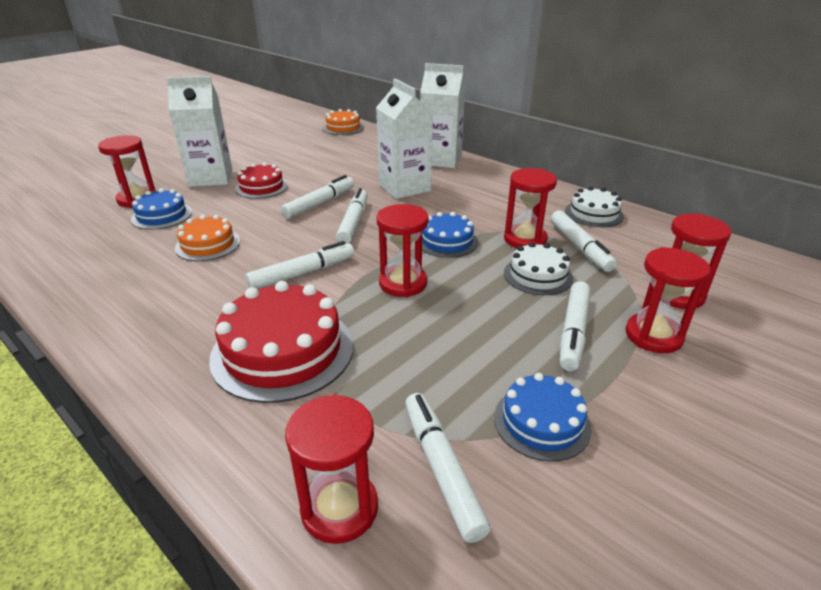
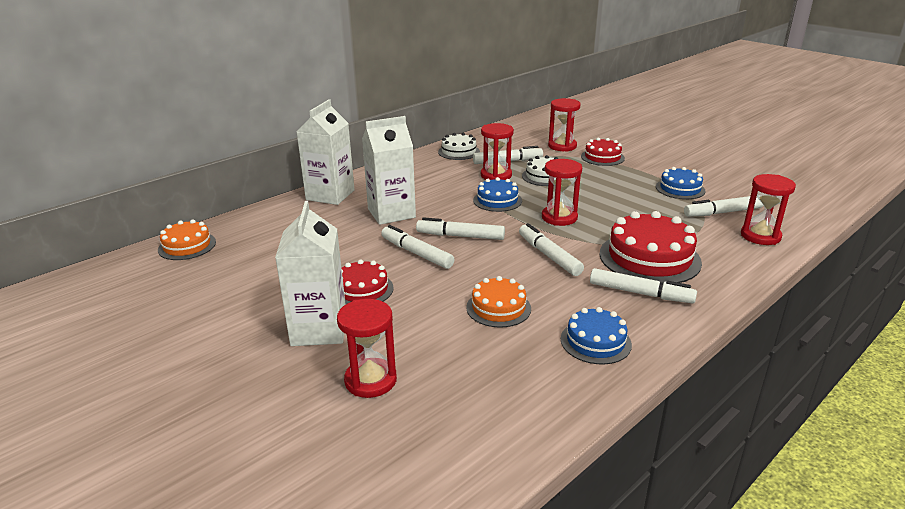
camera: 85 degrees left, 5 degrees down
blue cake [131,188,192,230] -> blue cake moved to [561,307,632,364]
white marker [560,281,590,371] -> white marker moved to [590,268,697,304]
red hourglass [625,247,711,353] -> red cake [581,138,625,166]

